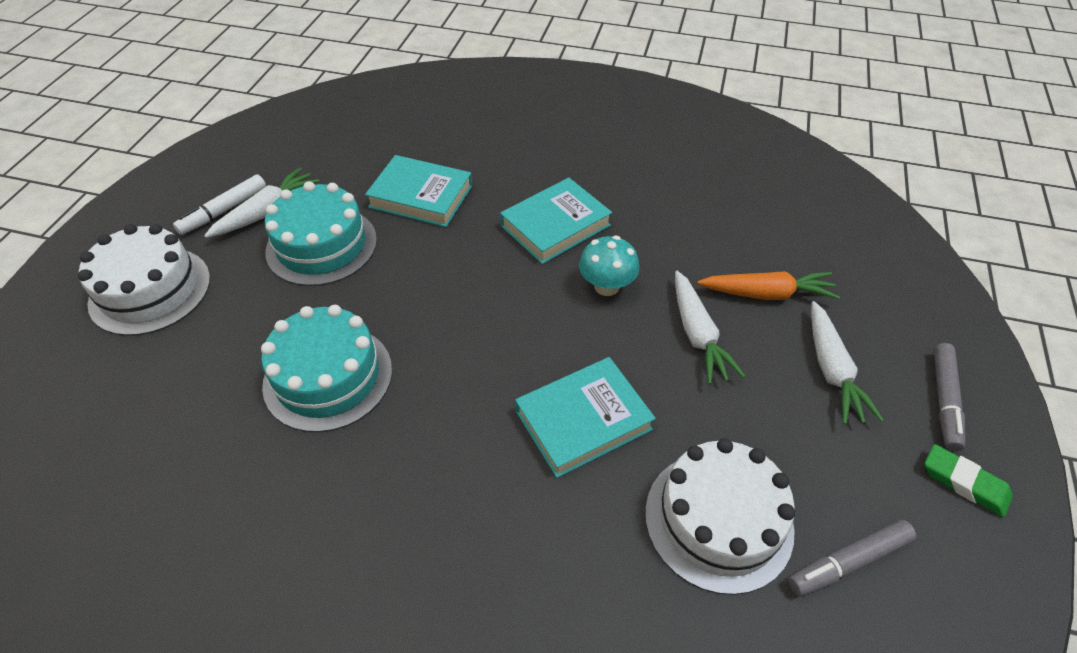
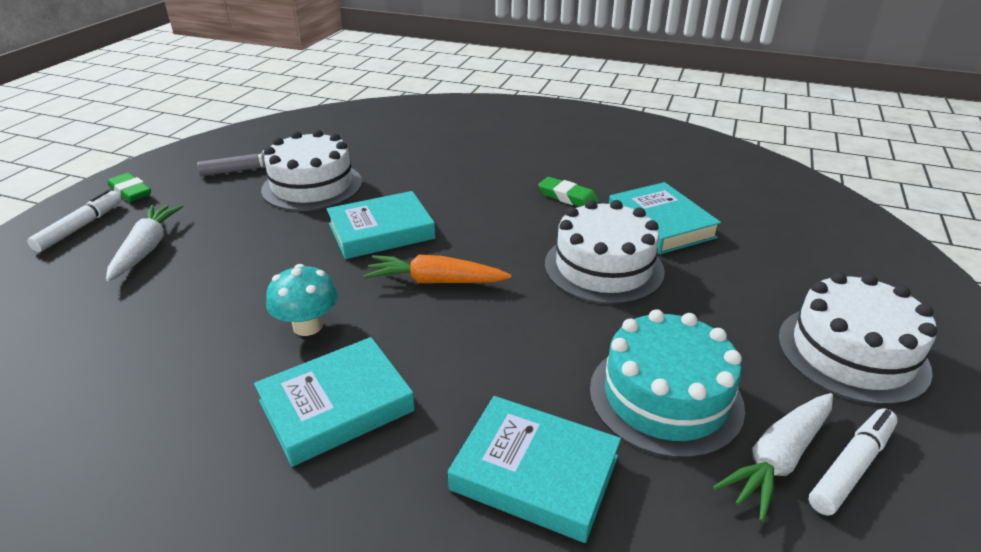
camera: 175 degrees left, 15 degrees down
turquoise cake [261,305,392,432] -> white cake [545,200,665,304]
white carrot [675,271,745,385] -> none
orange carrot [697,271,840,300] -> orange carrot moved to [364,255,511,283]
grey marker [933,343,965,451] -> white marker [27,190,122,252]
none -> green eraser [538,177,599,207]
none -> turquoise book [609,182,721,254]

